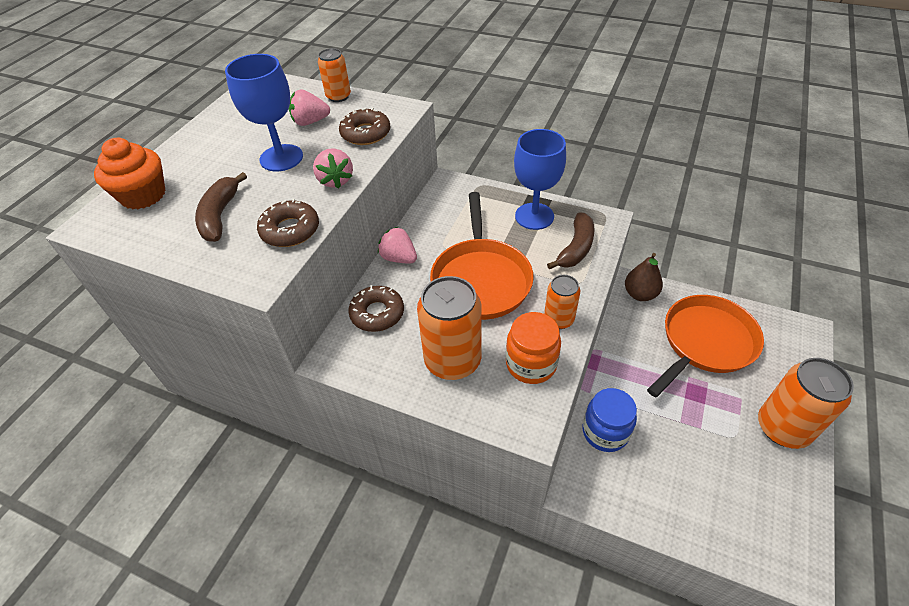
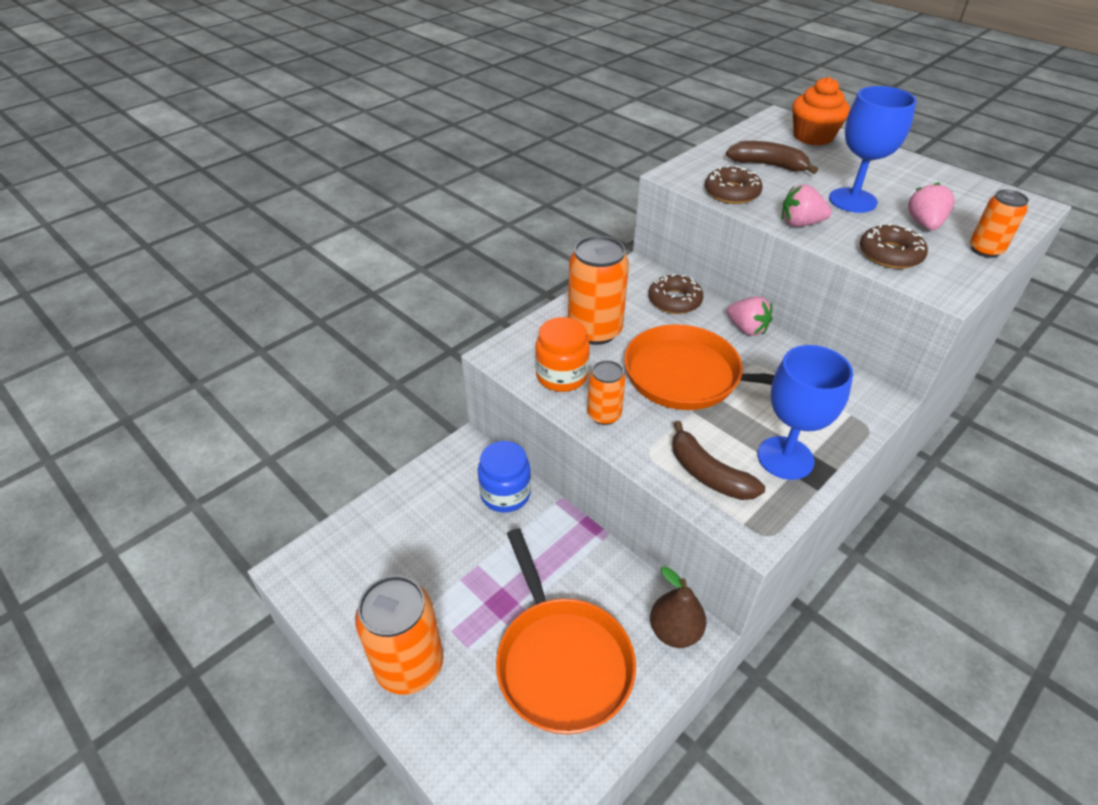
camera: 110 degrees right, 5 degrees down
pink strawberry [378,227,417,263] -> pink strawberry turned 75 degrees clockwise [727,297,773,336]

